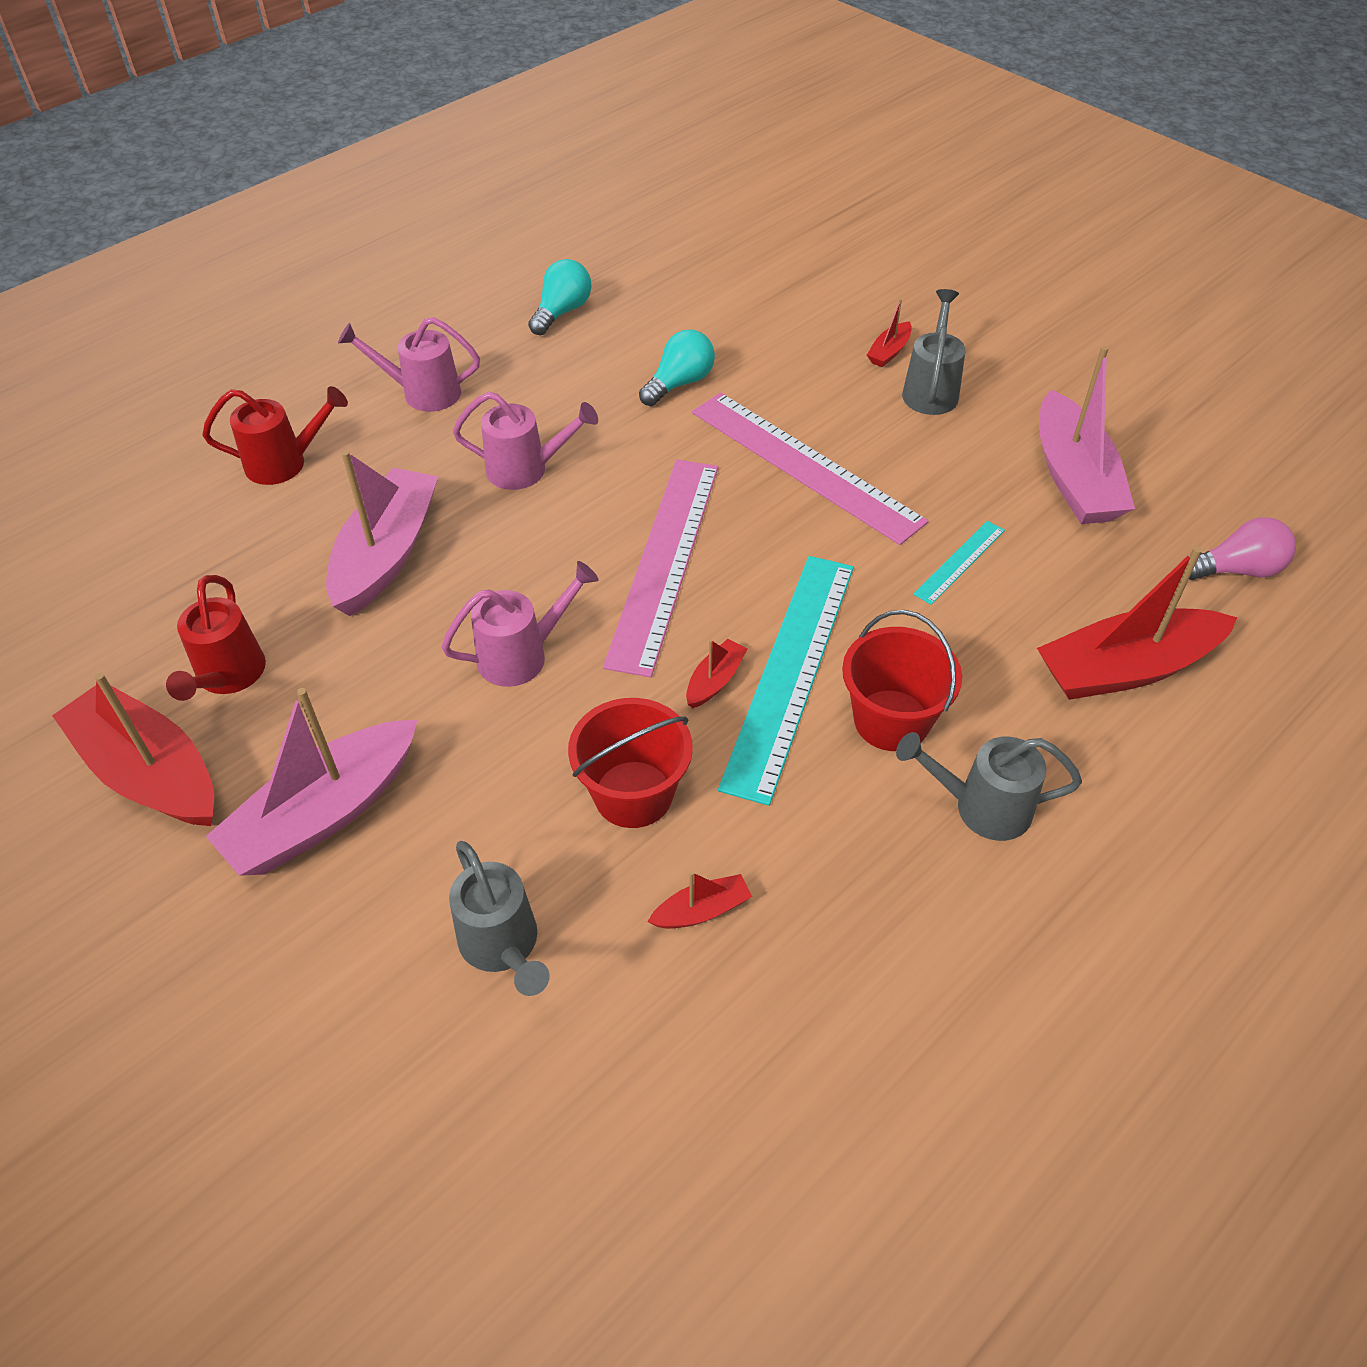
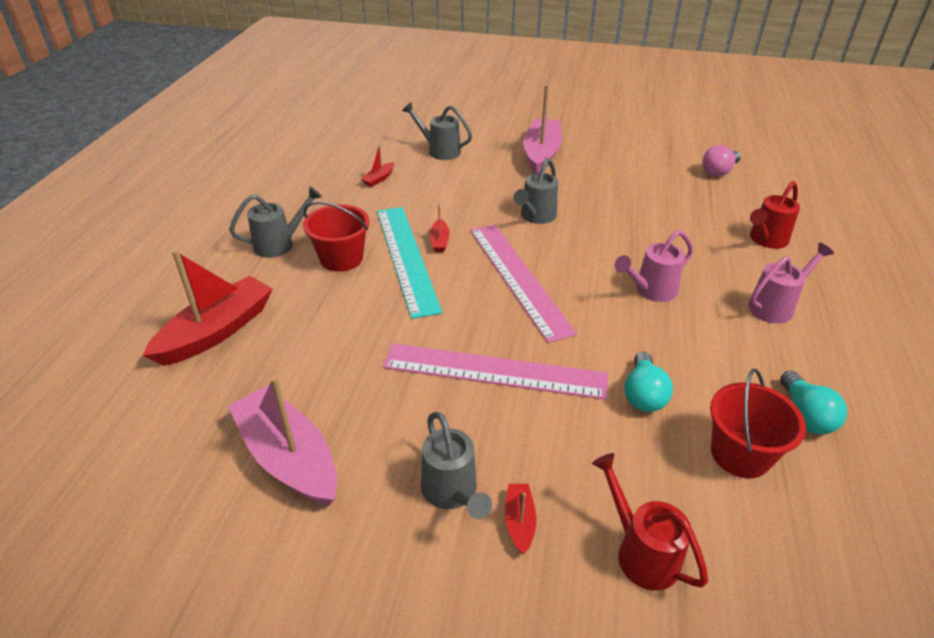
camera: 145 degrees right, 10 degrees down
red boat [52,673,214,826] -> none
red watering can [166,575,266,701] -> red watering can moved to [592,453,708,591]
pink boat [326,450,439,616] -> none
pink watering can [441,561,599,687] -> grey watering can [514,158,558,224]
red bucket [568,698,693,828] -> red bucket moved to [710,369,806,478]
turquoise ruler [913,521,1005,605] -> none
pink light bulb [1189,517,1296,580] -> pink light bulb moved to [702,145,741,177]

